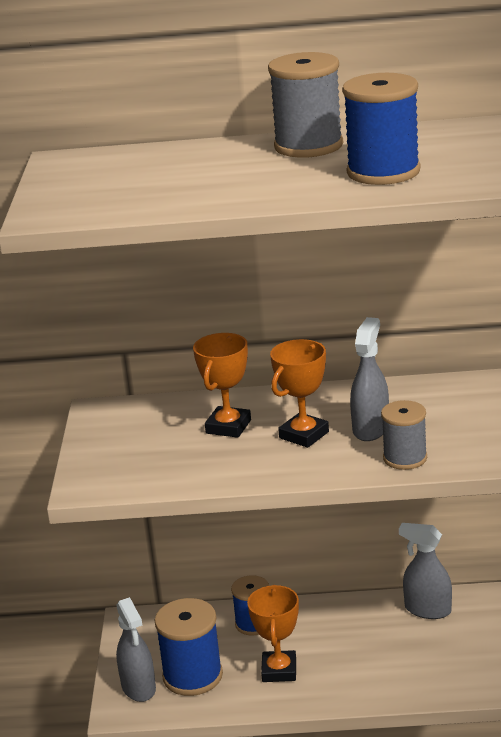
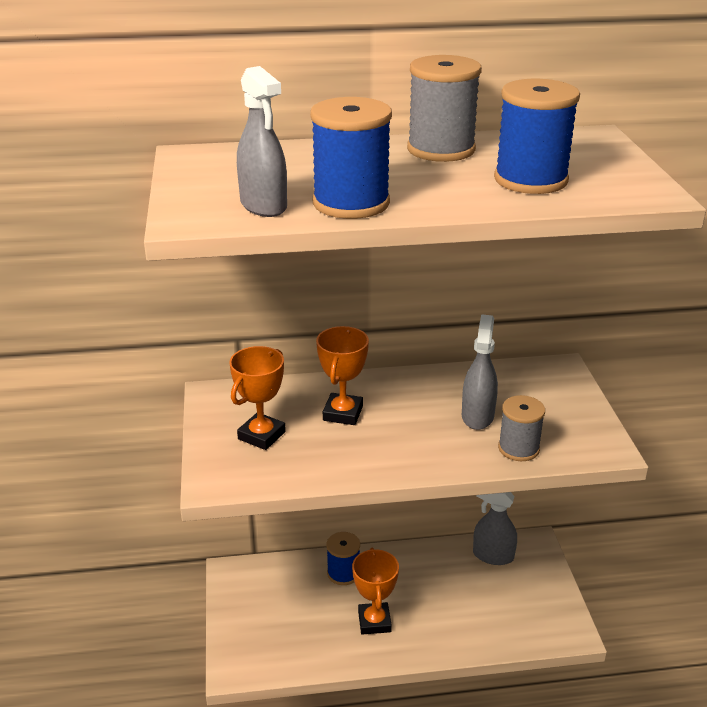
camera: 10 degrees left, 5 degrees up
grey spray bottle [116,597,156,702] -> grey spray bottle moved to [237,66,287,217]
blue spool [155,598,223,696] -> blue spool moved to [310,97,392,219]
orange trophy [270,339,329,448] -> orange trophy moved to [229,346,286,450]

